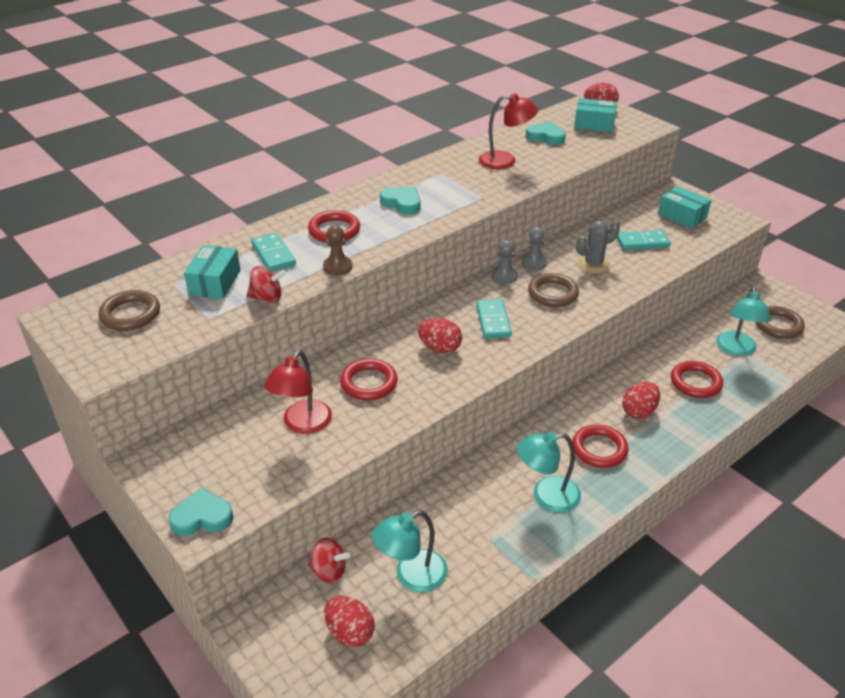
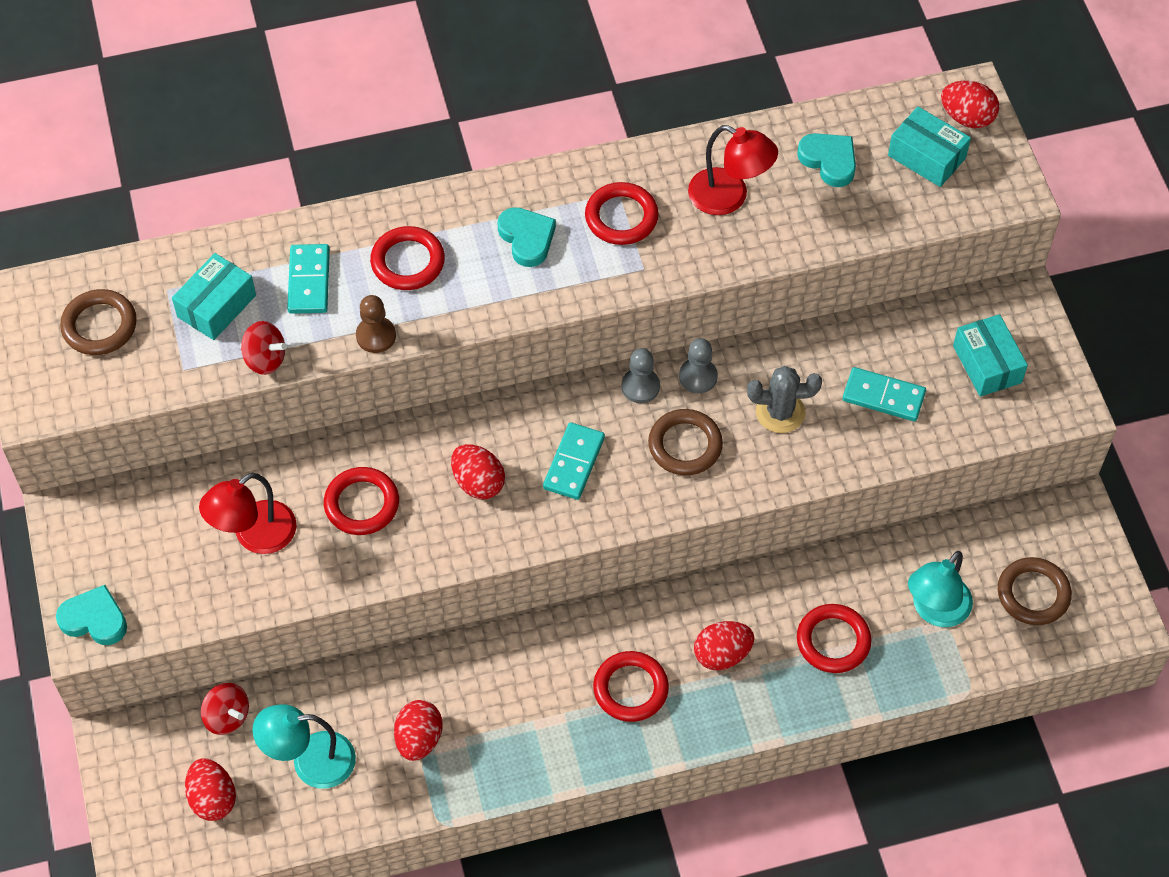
camera: 25 degrees right, 20 degrees up
turquoise lamp [517,432,581,513] -> none
none -> red egg [394,700,442,761]
none -> red ring [585,182,659,245]

